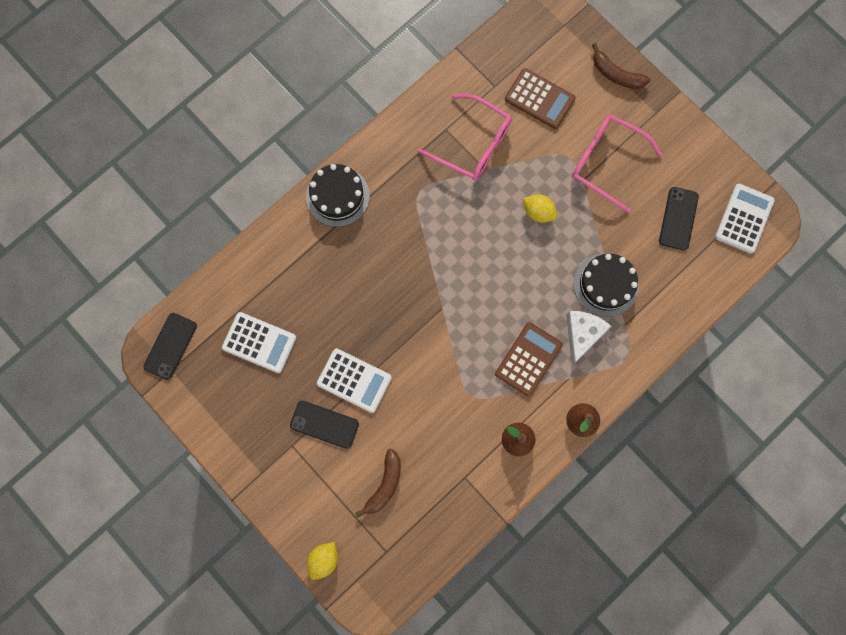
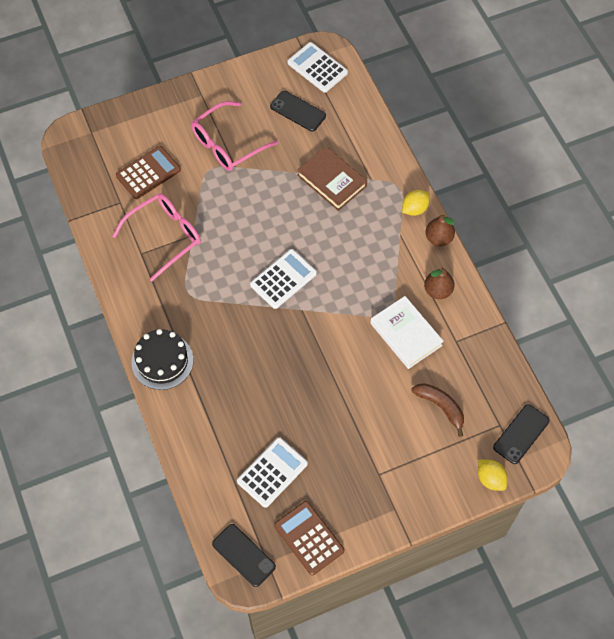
camera: 70 degrees left, 15 degrees down
black phone [290,401,359,449] -> black phone moved to [493,404,549,464]
white calculator [317,348,392,413] -> white calculator moved to [250,249,317,309]
brown calculator [495,322,563,397] -> brown calculator moved to [274,501,344,575]
yellow lemon [523,194,557,223] -> yellow lemon moved to [402,190,430,216]
white cheese [566,311,611,365] -> none
black cake [574,253,639,317] -> brown book [297,146,367,211]
brown banana [592,43,650,89] -> none
none -> white book [370,296,444,369]

